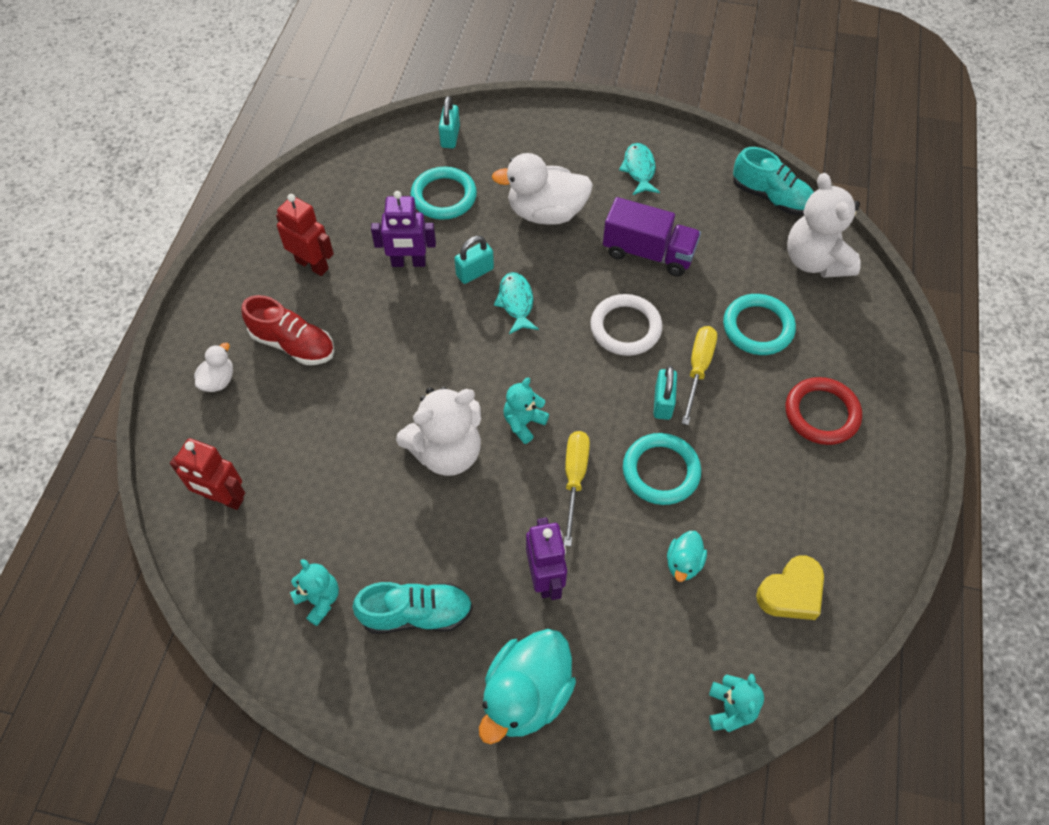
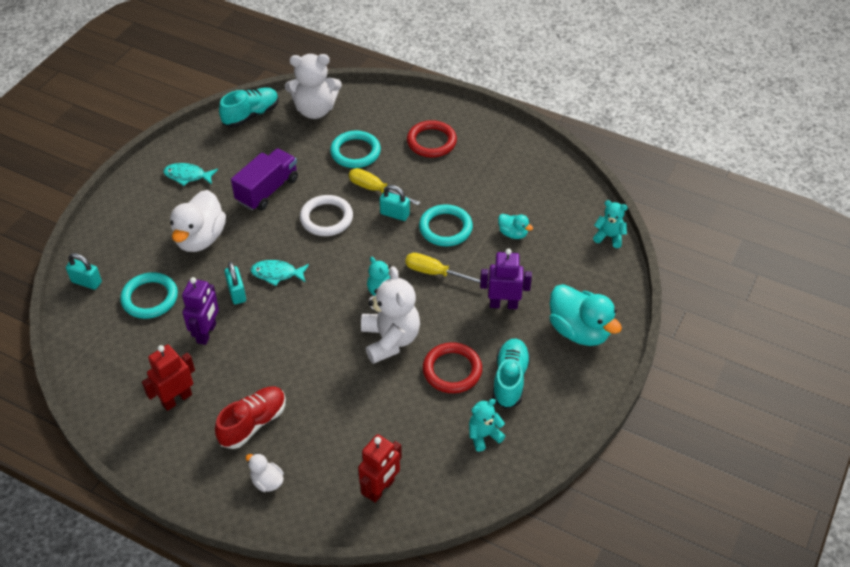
camera: 75 degrees left, 10 degrees down
yellow heart [756,555,824,620] -> none
none -> red ring [423,342,482,393]

